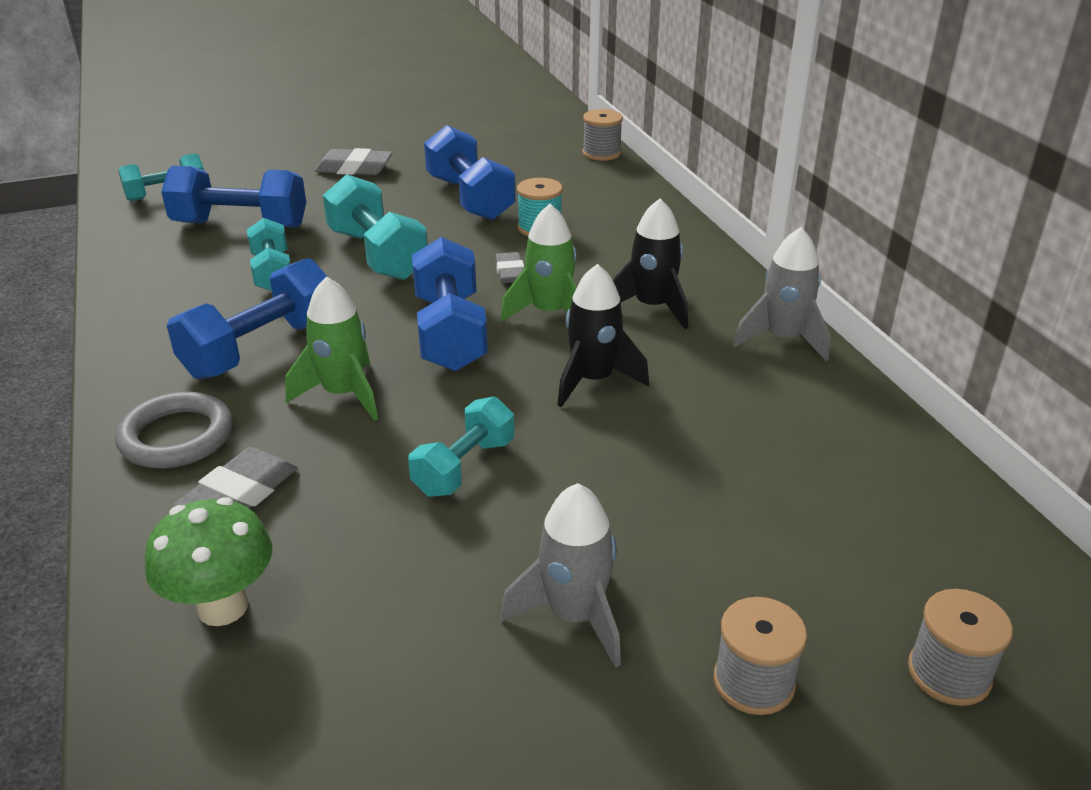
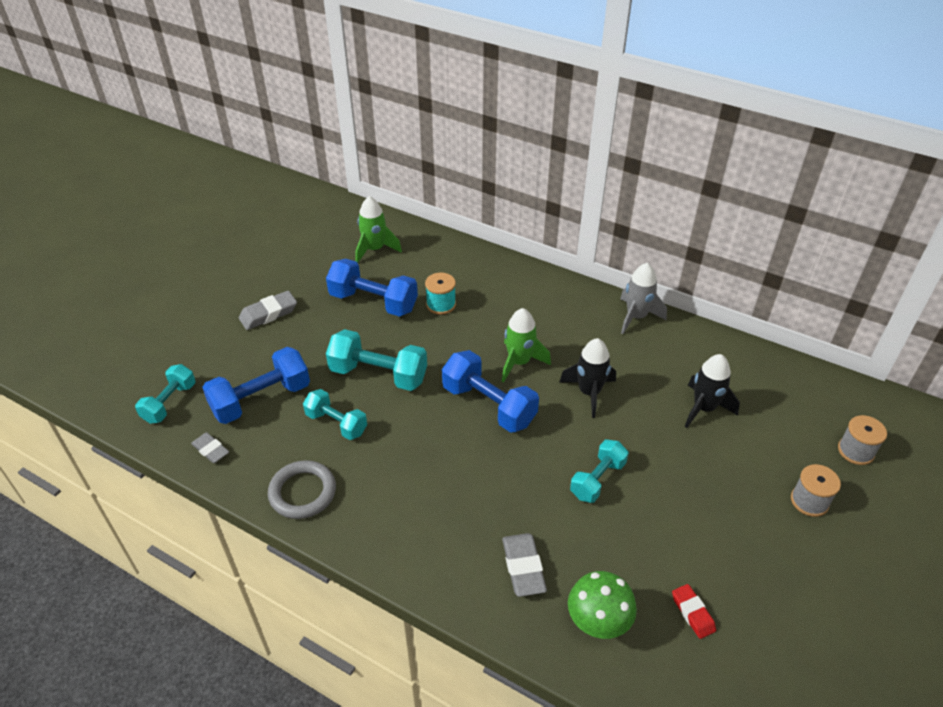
camera: 40 degrees left, 10 degrees up
grey ring [115,392,233,468] -> grey ring moved to [268,460,336,519]
blue dumbbell [167,258,328,379] -> none
green rocket [285,276,378,421] -> green rocket moved to [355,196,402,263]
turquoise dumbbell [408,397,514,497] -> turquoise dumbbell turned 45 degrees clockwise [570,440,629,503]
grey eraser [495,252,524,283] -> grey eraser moved to [191,432,229,463]
grey rocket [501,483,621,668] -> none
grey spool [582,109,623,161] -> none
black rocket [613,198,688,329] -> black rocket moved to [685,354,740,428]
none -> red eraser [672,584,716,639]

